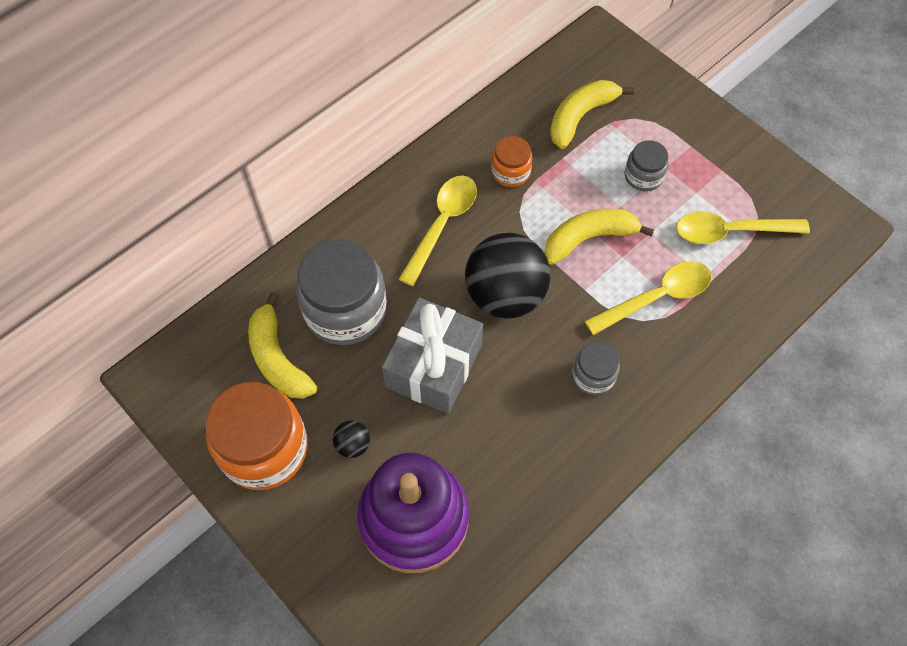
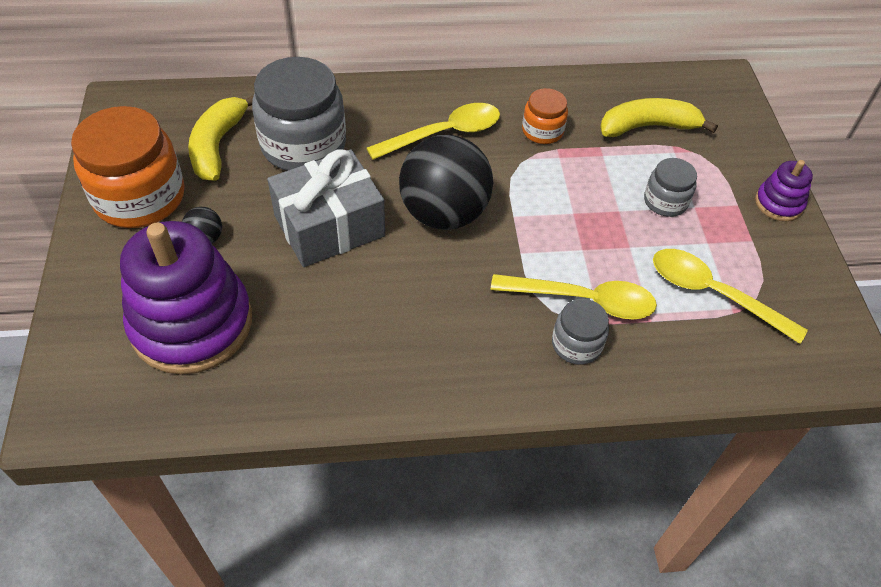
camera: 35 degrees right, 10 degrees down
yellow banana [544,209,654,265] -> none
grey jar [572,342,620,395] -> grey jar moved to [552,299,609,365]
none -> purple stacking toy [755,160,813,221]

